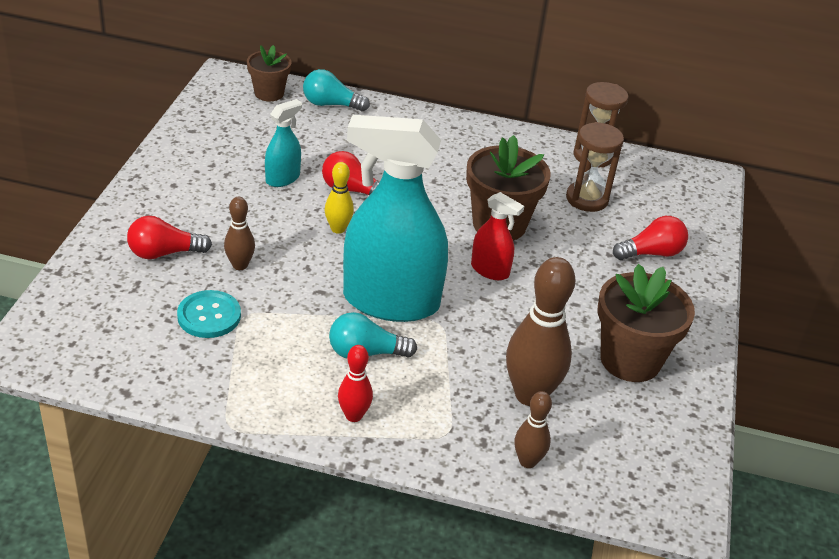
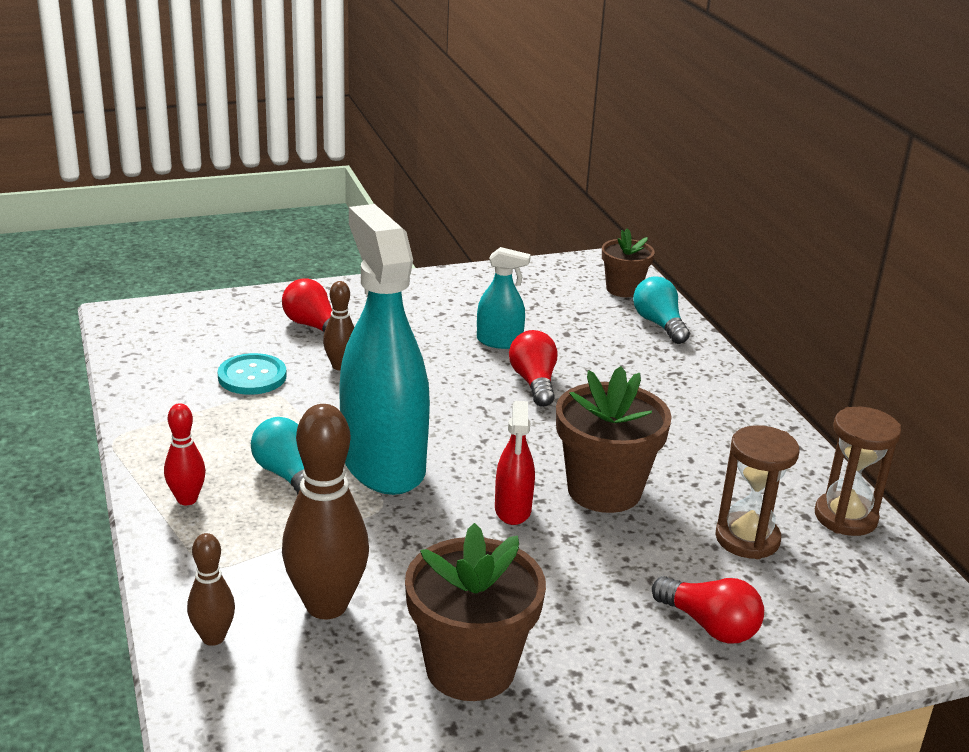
camera: 60 degrees right, 10 degrees down
yellow bowling pin [325,162,354,234] -> none

